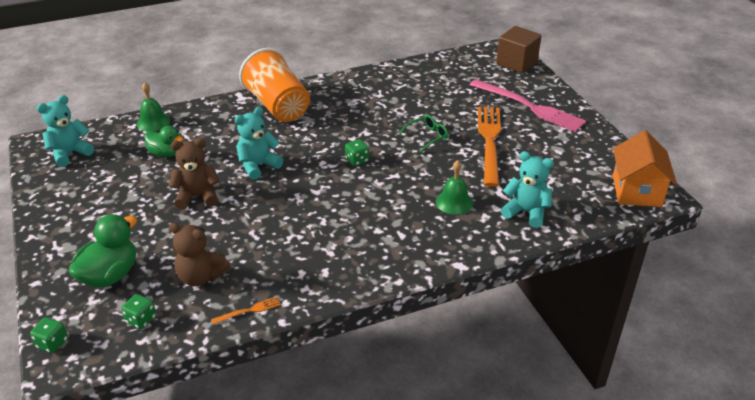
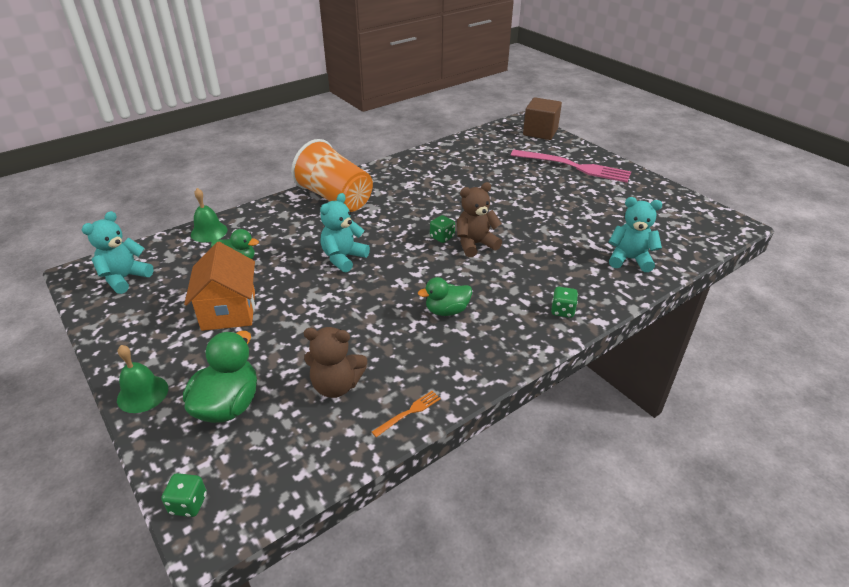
camera: 15 degrees left, 0 degrees up
green dice [121,294,156,329] -> green dice moved to [551,287,578,318]
brown teddy bear [169,138,219,210] -> brown teddy bear moved to [457,182,502,257]
green glasses [399,115,448,153] -> none
green bell [436,160,473,215] -> green bell moved to [117,345,168,413]
orange fork [478,107,501,187] -> none
orange house [613,130,677,207] -> orange house moved to [184,242,255,331]
none -> green duck [418,277,472,316]

